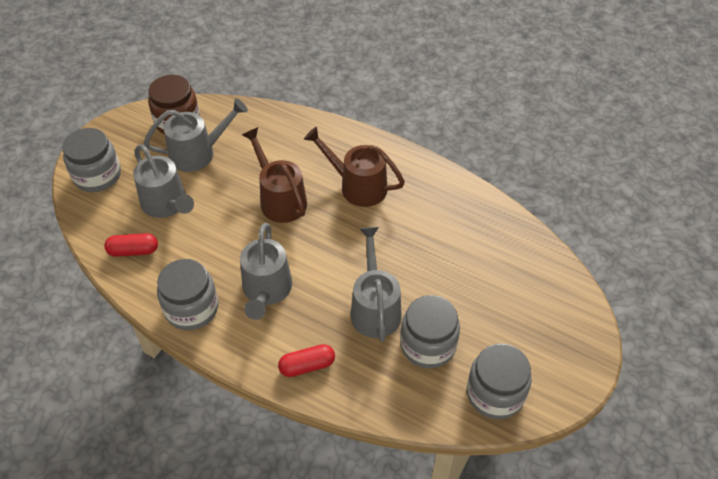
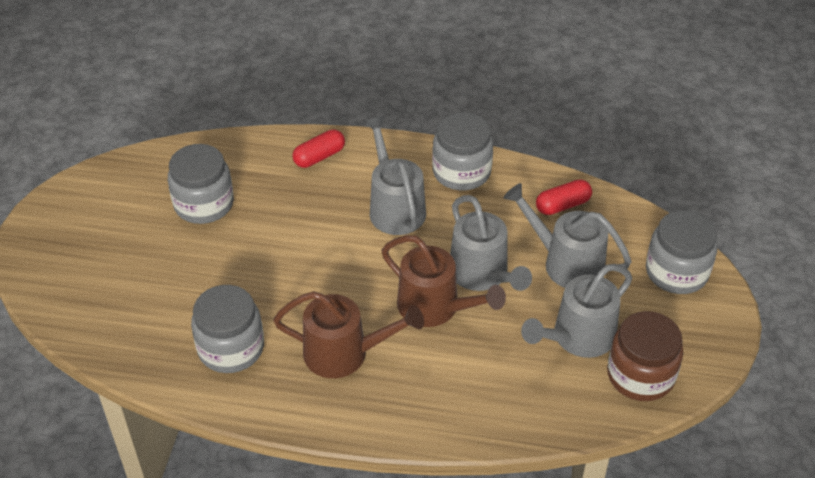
camera: 160 degrees right, 5 degrees down
grey watering can [351,227,402,342] -> grey watering can moved to [450,195,532,291]
grey jar [467,344,532,419] -> grey jar moved to [191,285,264,373]

